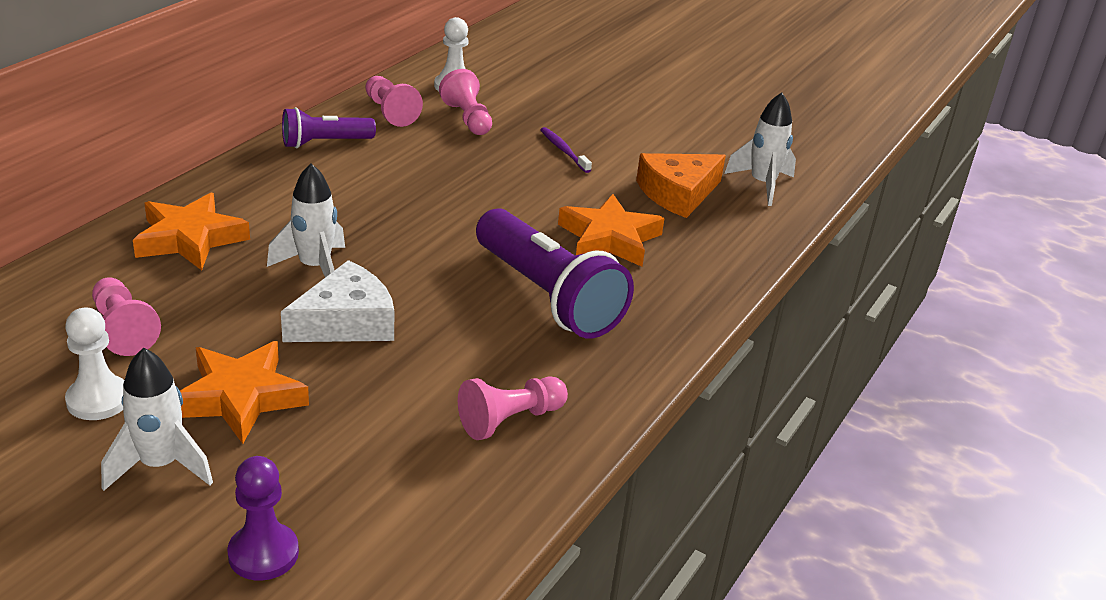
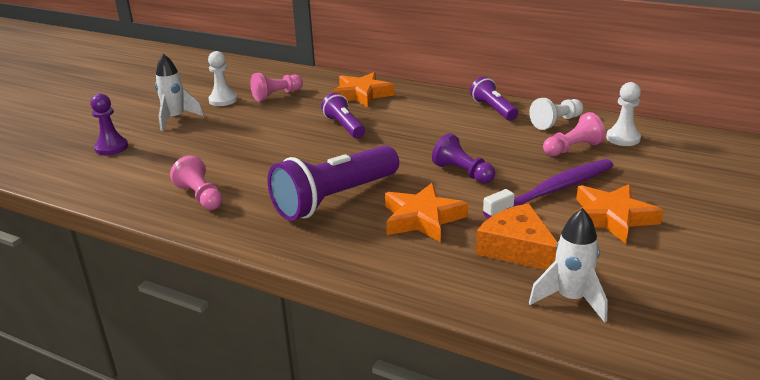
camera: 90 degrees right, 5 degrees down
orange star [180,341,309,444] -> orange star moved to [573,184,664,244]
white rocket [267,164,345,277] -> purple flashlight [321,93,365,138]
white cheese [281,260,394,342] -> none
pink pawn [365,76,423,127] -> white pawn [529,98,583,130]
purple toothbrush [540,127,592,173] -> purple toothbrush [483,159,614,219], size x2.13
none -> purple pawn [432,133,495,184]

